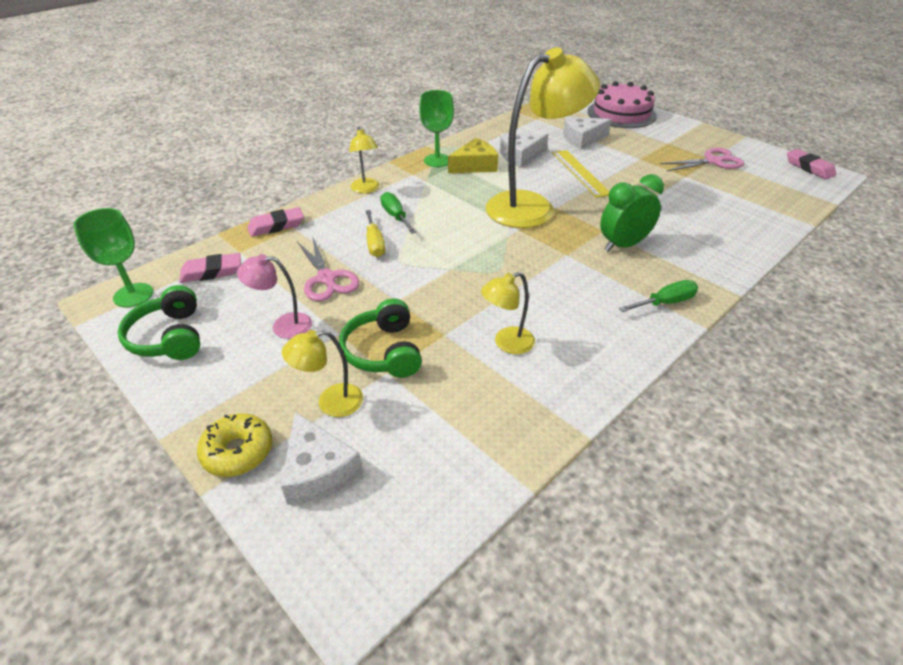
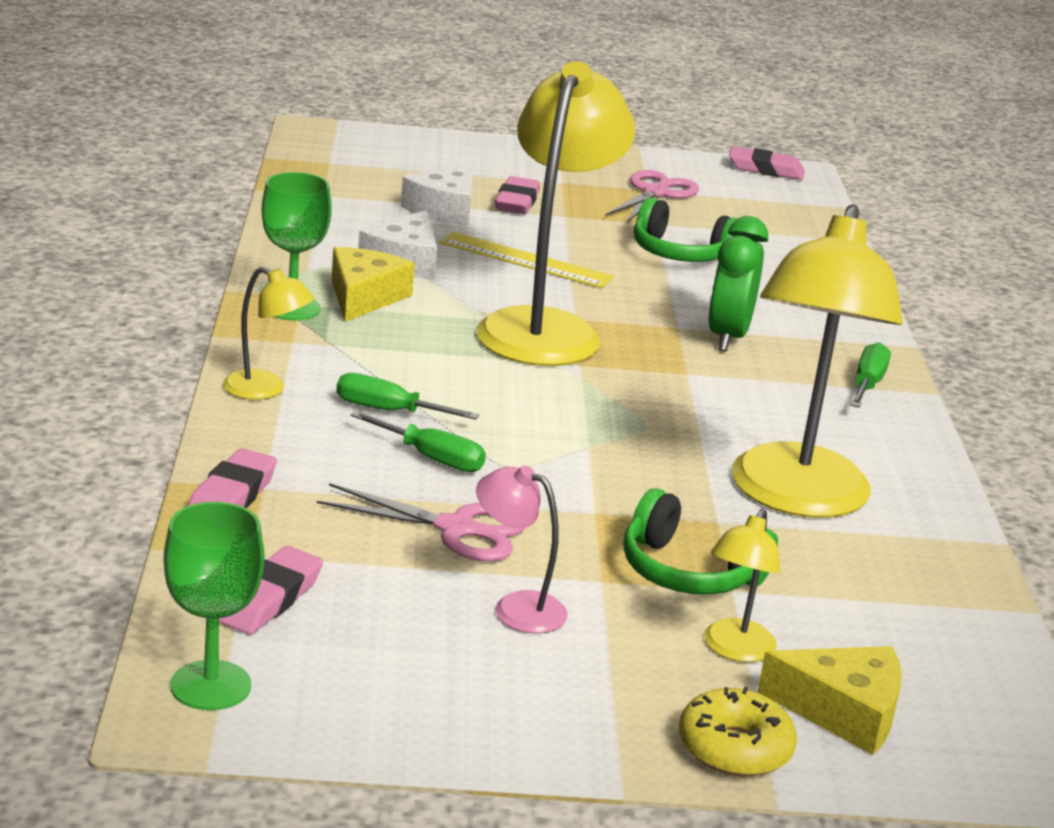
camera: 50 degrees left, 15 degrees down
green headphones [118,285,200,360] -> green headphones moved to [634,197,738,262]
pink lamp [237,254,312,339] -> pink lamp turned 75 degrees clockwise [476,466,568,634]
white cheese [281,412,363,505] -> yellow cheese [758,646,902,755]
yellow screwdriver [366,210,385,257] -> green screwdriver [350,411,486,472]
yellow lamp [481,272,535,354] -> yellow lamp [732,205,903,518], size x2.22
pink cake [588,81,657,128] -> none
none -> pink eraser [495,176,540,214]

